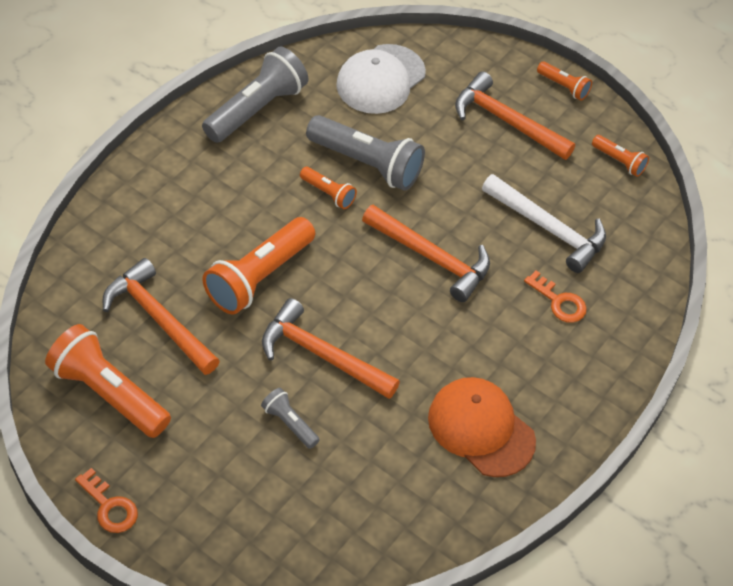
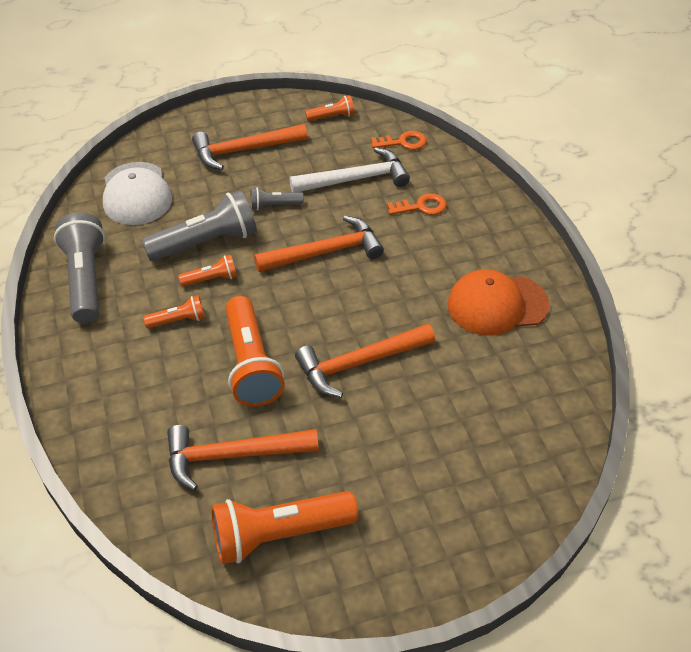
camera: 50 degrees left, 5 degrees down
orange key [75,468,138,533] -> orange key moved to [371,131,427,150]
grey flashlight [261,388,320,449] -> grey flashlight moved to [250,187,304,211]
orange flashlight [537,62,592,100] -> orange flashlight moved to [143,295,205,329]

